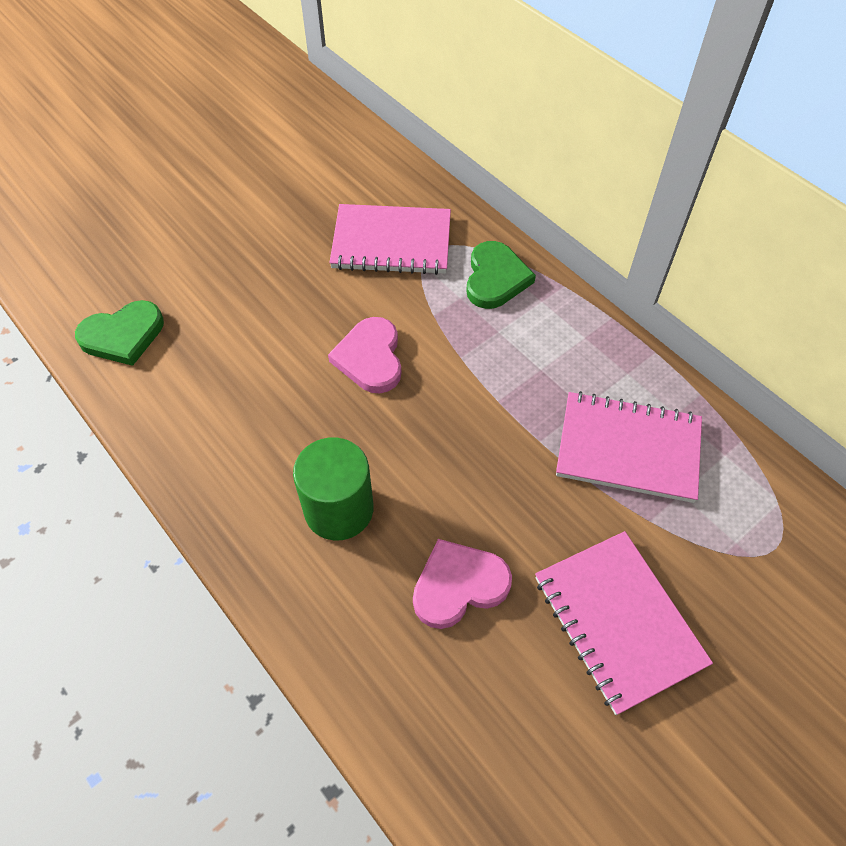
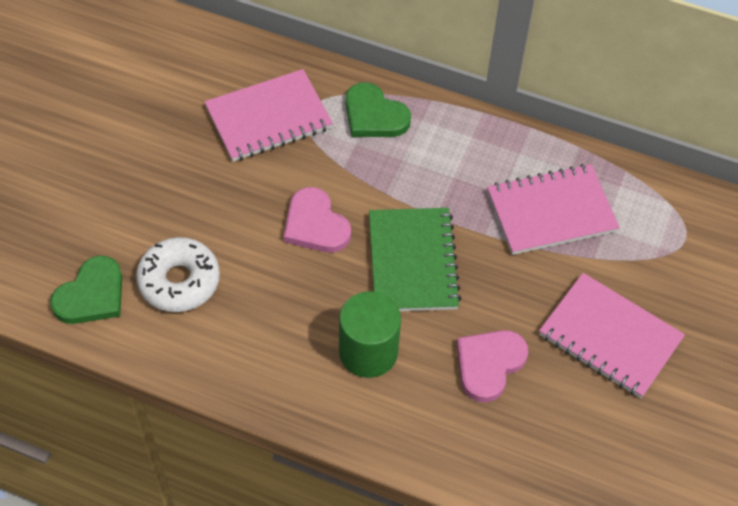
camera: 30 degrees left, 0 degrees up
green heart [466,241,536,309] -> green heart turned 150 degrees clockwise [346,82,411,137]
none -> white donut [136,237,220,312]
none -> green notebook [369,208,461,311]

